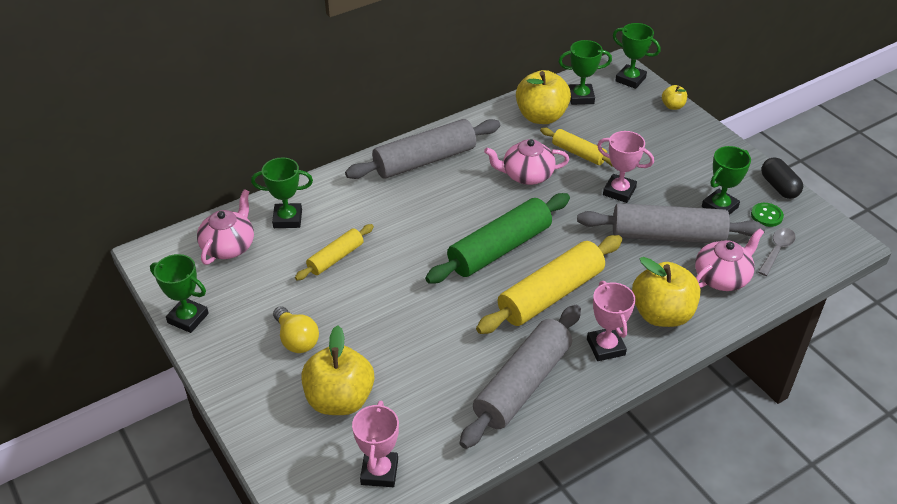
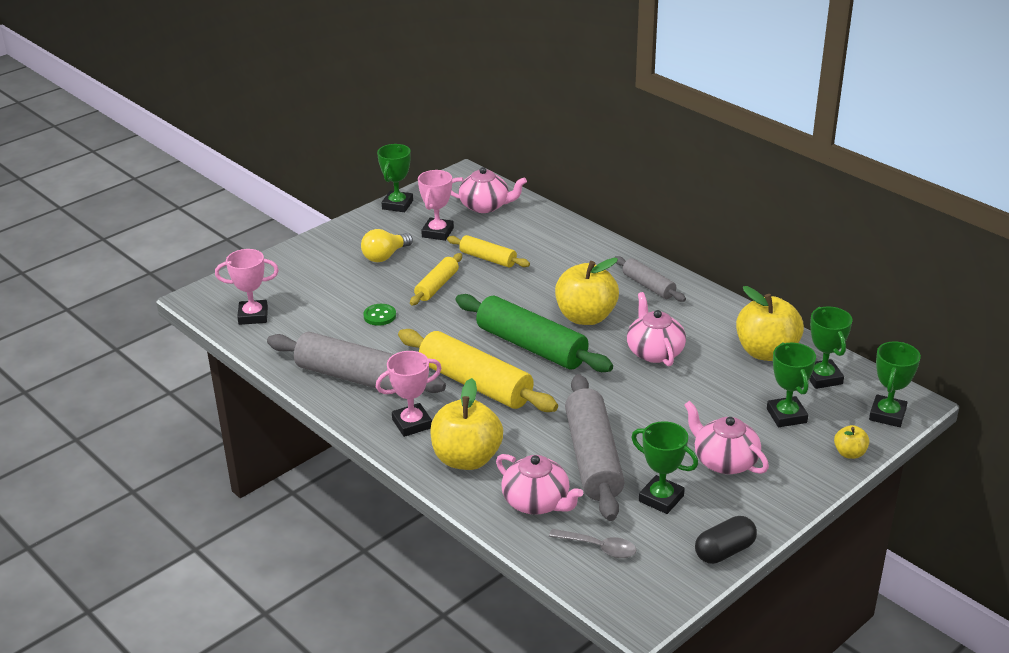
camera: 80 degrees right, 10 degrees down
green trophy [251,158,313,228] -> green trophy moved to [767,342,816,427]
yellow apple [301,325,374,415] -> yellow apple moved to [555,258,619,325]
grey rolling pin [345,119,500,179] -> grey rolling pin [614,256,686,302], size x0.55
yellow rolling pin [540,127,613,167] -> yellow rolling pin moved to [410,253,462,305]
pink trophy [597,131,654,203] -> pink trophy moved to [418,170,454,241]
green button [751,203,784,227] -> green button moved to [363,304,396,326]
none -> pink teapot [684,401,769,474]

